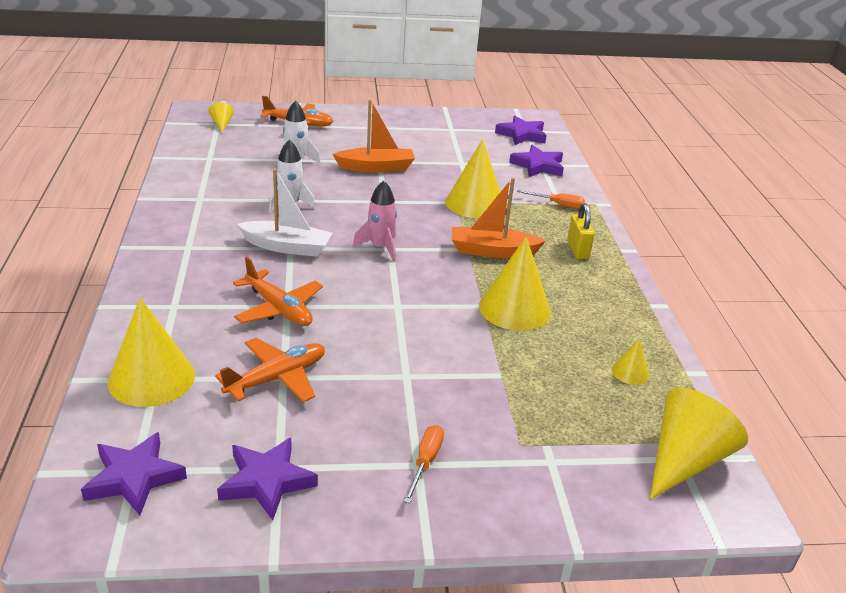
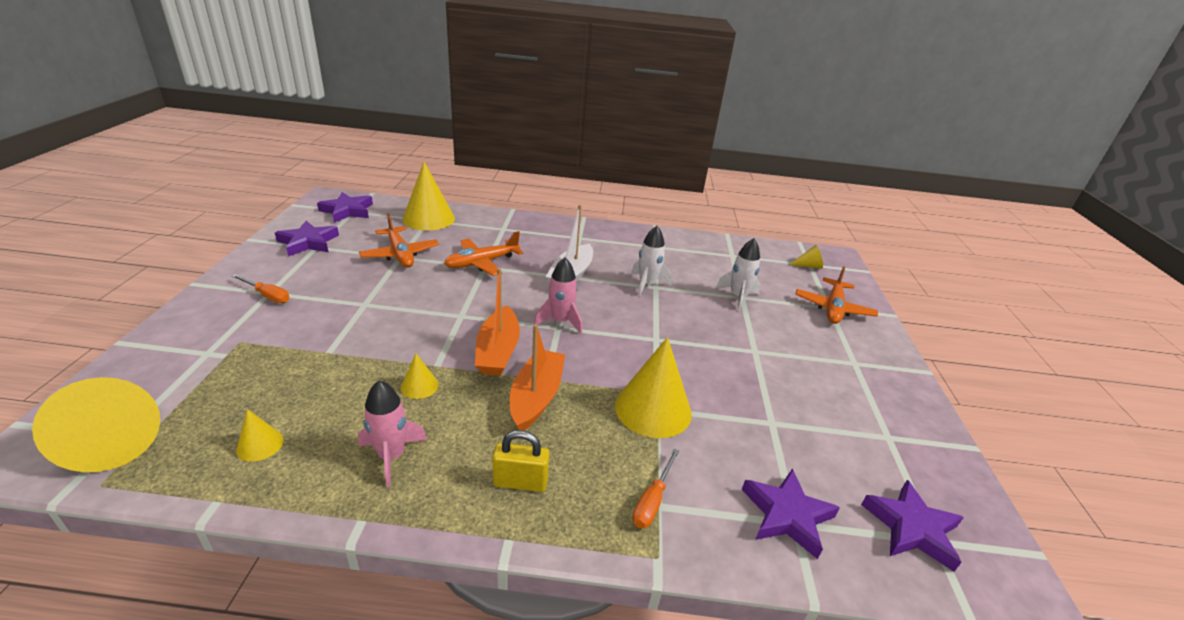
camera: 100 degrees right, 0 degrees up
orange boat [332,99,415,172] -> orange boat moved to [475,268,520,376]
yellow cone [479,236,551,331] -> yellow cone [401,354,439,399], size x0.47
none -> pink rocket [358,380,427,487]

